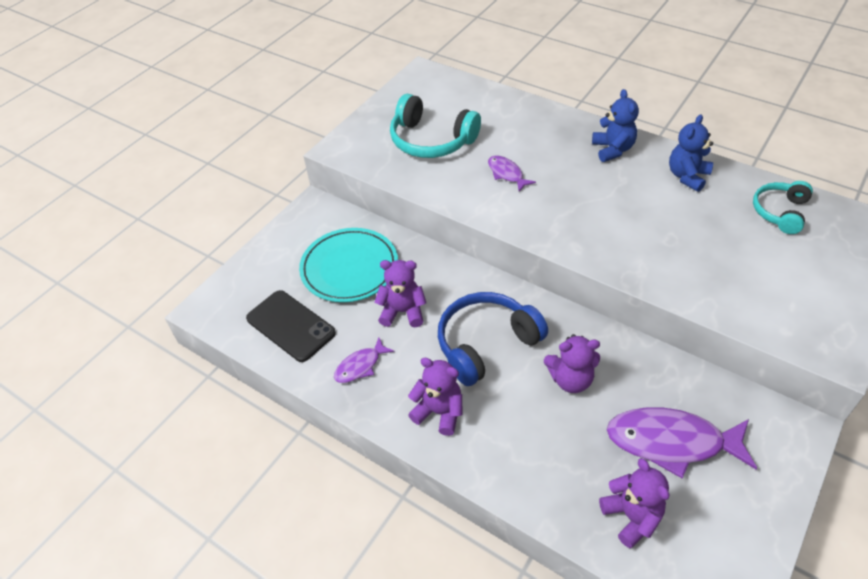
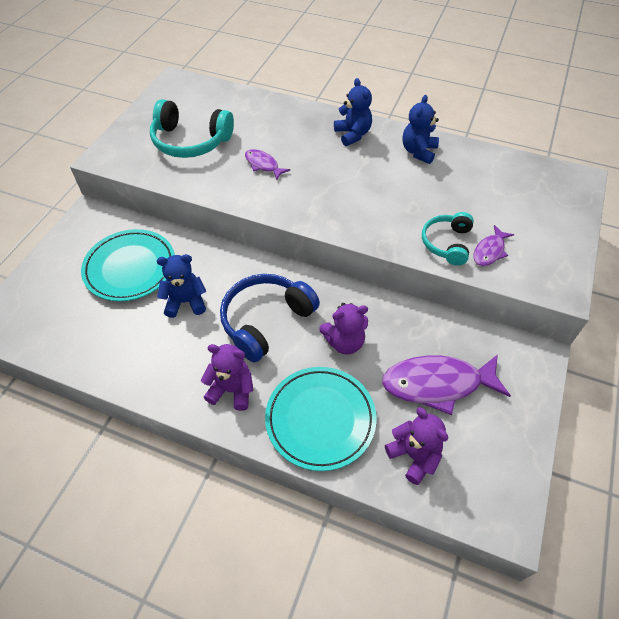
camera: 15 degrees left, 5 degrees up
black phone [246,290,336,362] -> none
purple fish [334,338,394,383] -> purple fish moved to [473,225,514,266]
purple teddy bear [374,260,426,327] -> blue teddy bear [157,254,207,318]
turquoise headphones [753,181,813,234] -> turquoise headphones moved to [422,212,474,266]
none -> turquoise plate [265,367,377,471]

